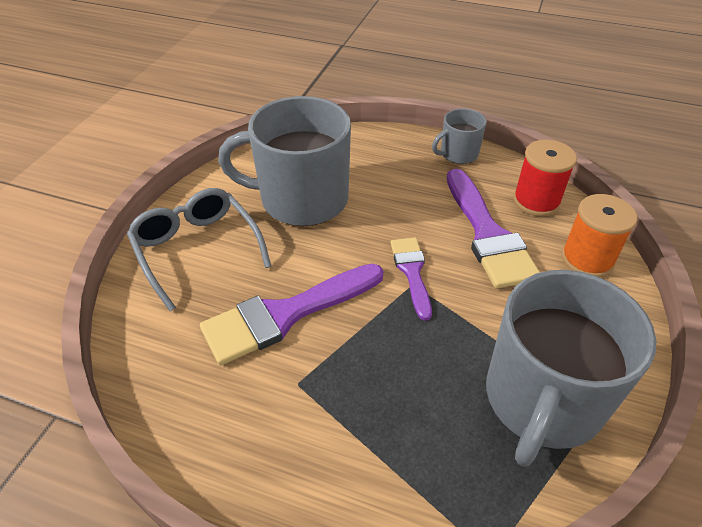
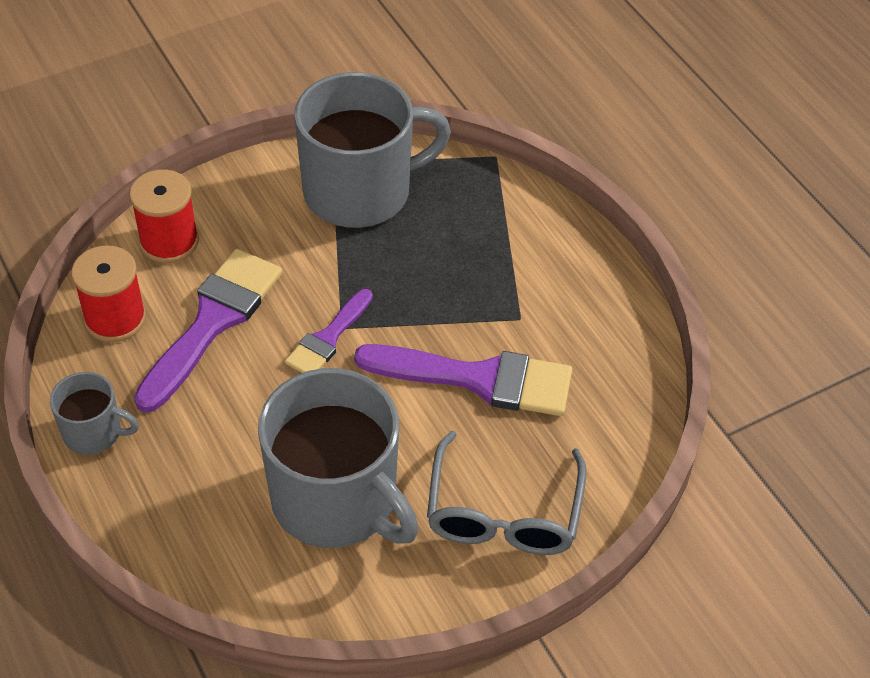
camera: 140 degrees left, 5 degrees up
orange spool [561,194,637,277] -> red spool [129,170,199,263]

